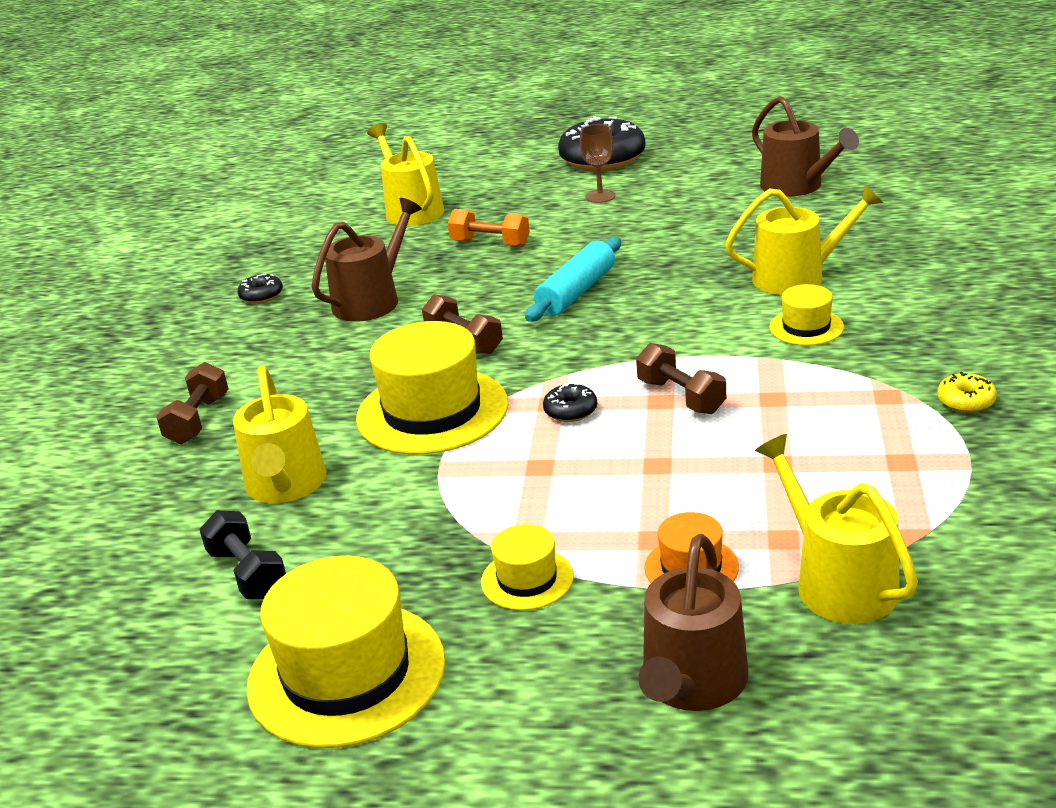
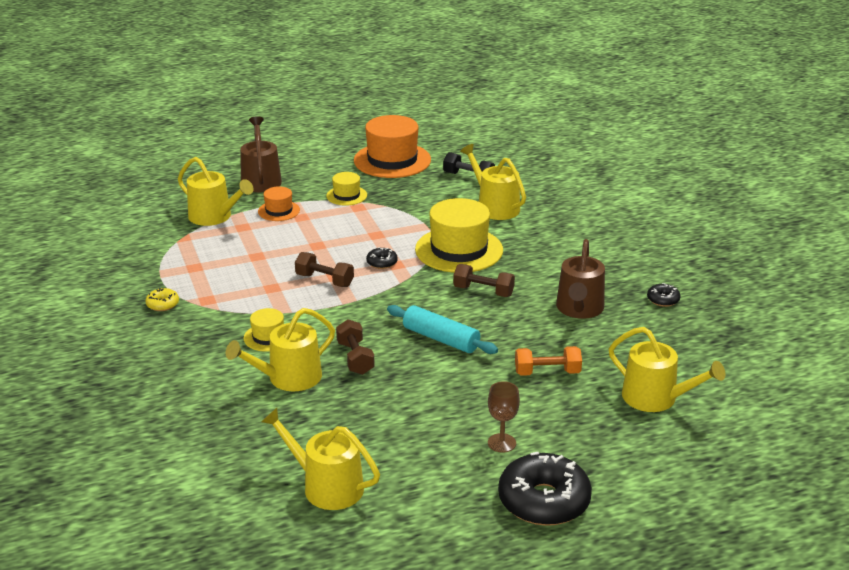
camera: 150 degrees right, 0 degrees up
brown dumbbell [156,362,229,444] -> brown dumbbell moved to [336,319,375,375]
yellow hat [246,556,446,748] -> orange hat [354,115,431,178]
turquoise rolling pin [525,237,621,322] -> turquoise rolling pin turned 60 degrees counterclockwise [387,305,498,354]
brown watering can [752,96,859,196] -> yellow watering can [261,408,380,510]

